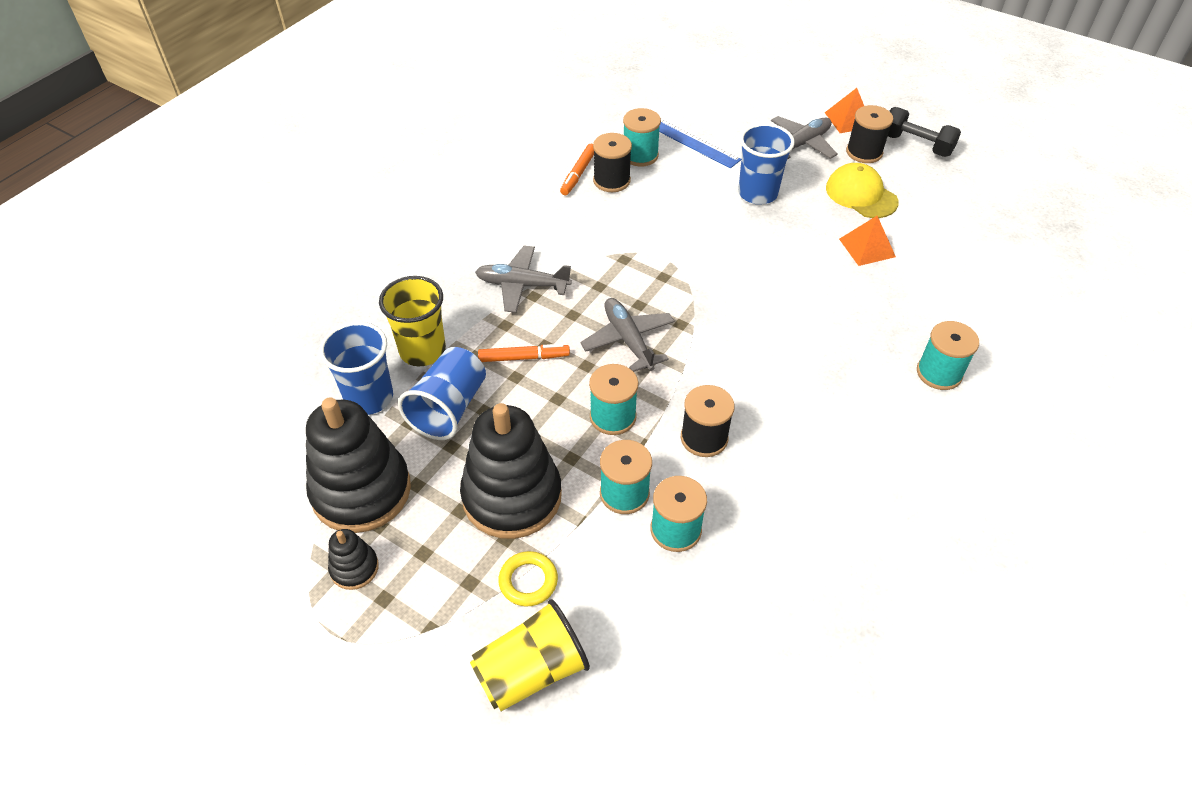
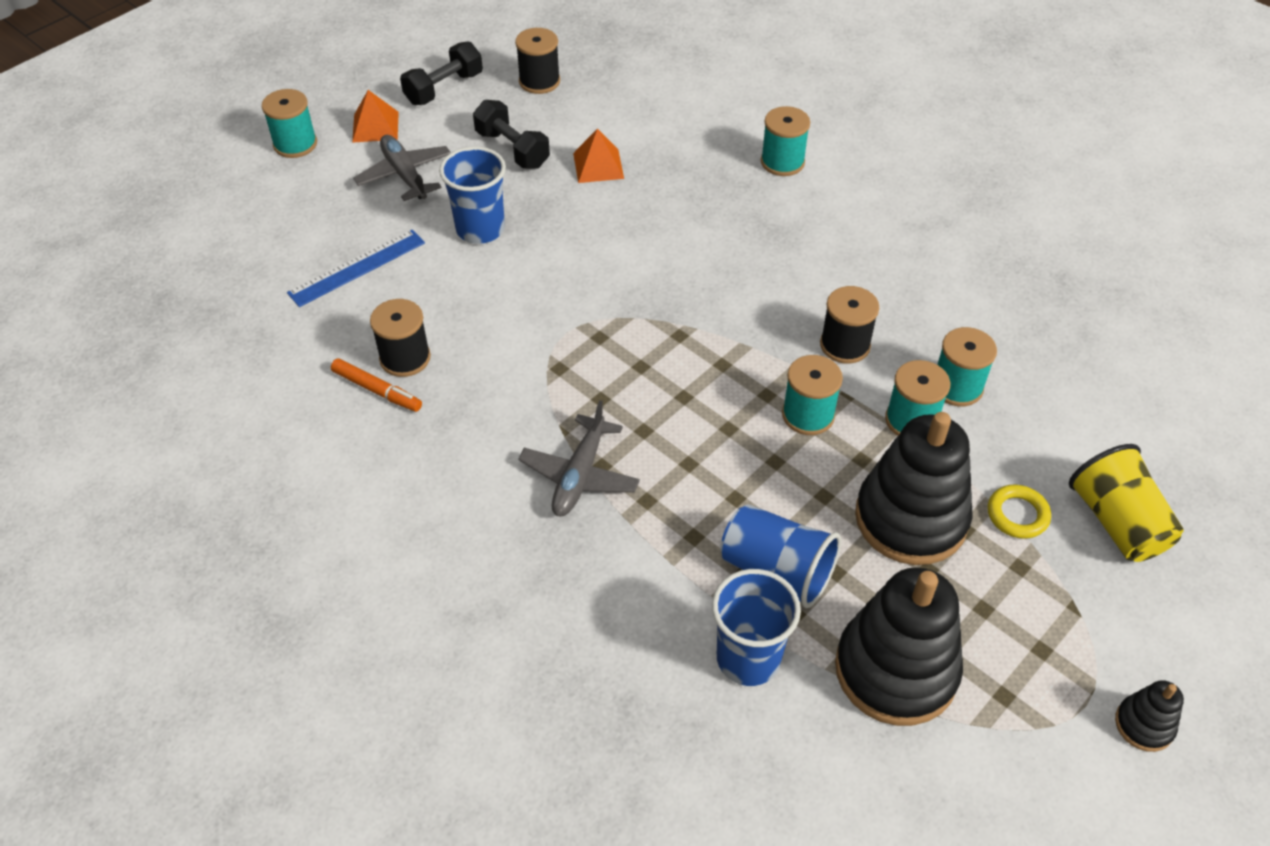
camera: 80 degrees left, 0 degrees up
black stacking toy [328,529,379,590] -> black stacking toy moved to [1115,680,1184,752]
yellow cup [379,276,446,366] -> none
orange marker [478,344,570,362] -> none
grey plane [580,298,675,372] -> none
turquoise spool [623,108,661,167] -> turquoise spool moved to [262,89,317,158]
yellow cap [826,163,899,218] -> black dumbbell [473,100,550,169]
black spool [846,105,893,163] -> black spool moved to [515,28,560,94]

